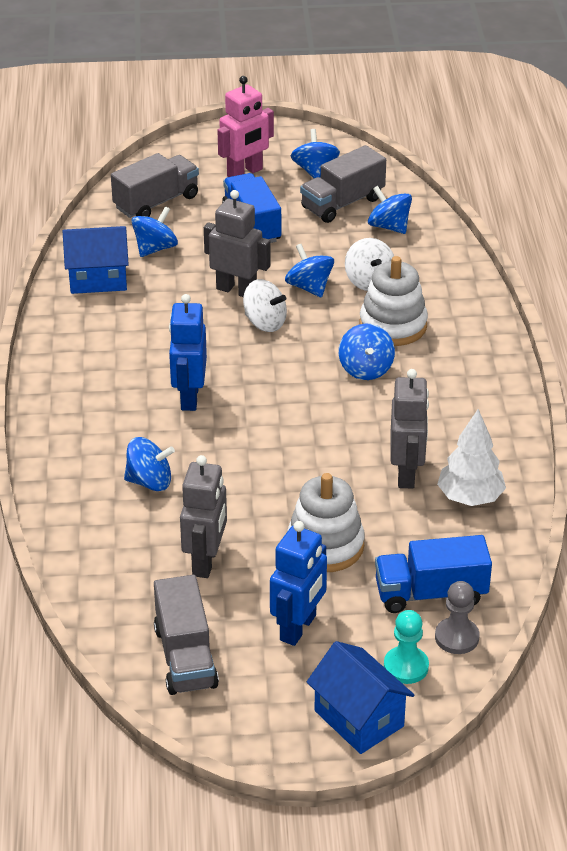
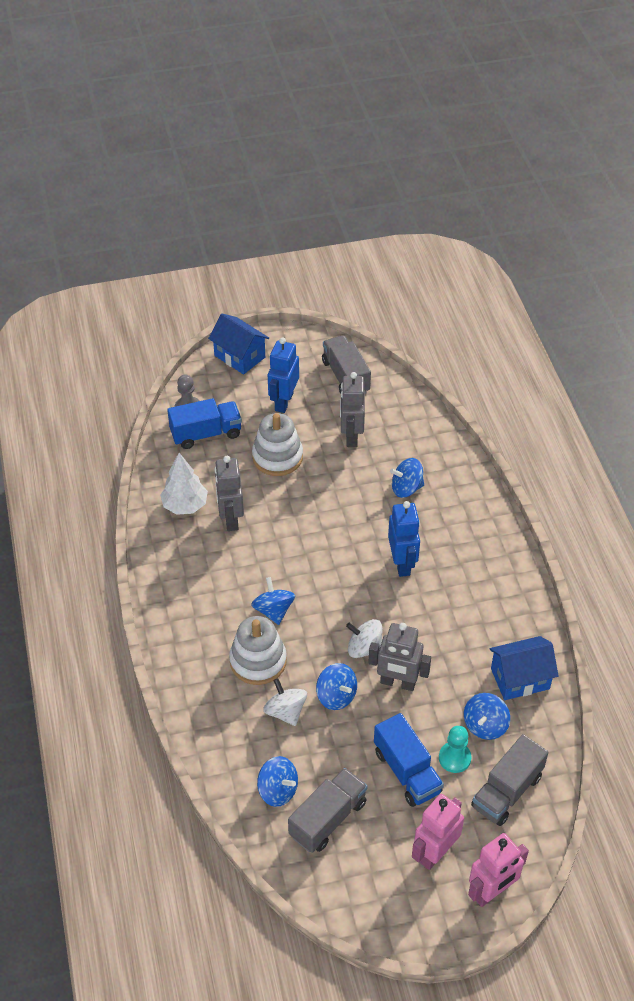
camera: 170 degrees right, 10 degrees up
blue spinning top [290,129,340,178] -> none
turquoise pawn [384,610,429,684] -> turquoise pawn moved to [439,726,472,773]
none -> pink robot [468,833,529,907]

